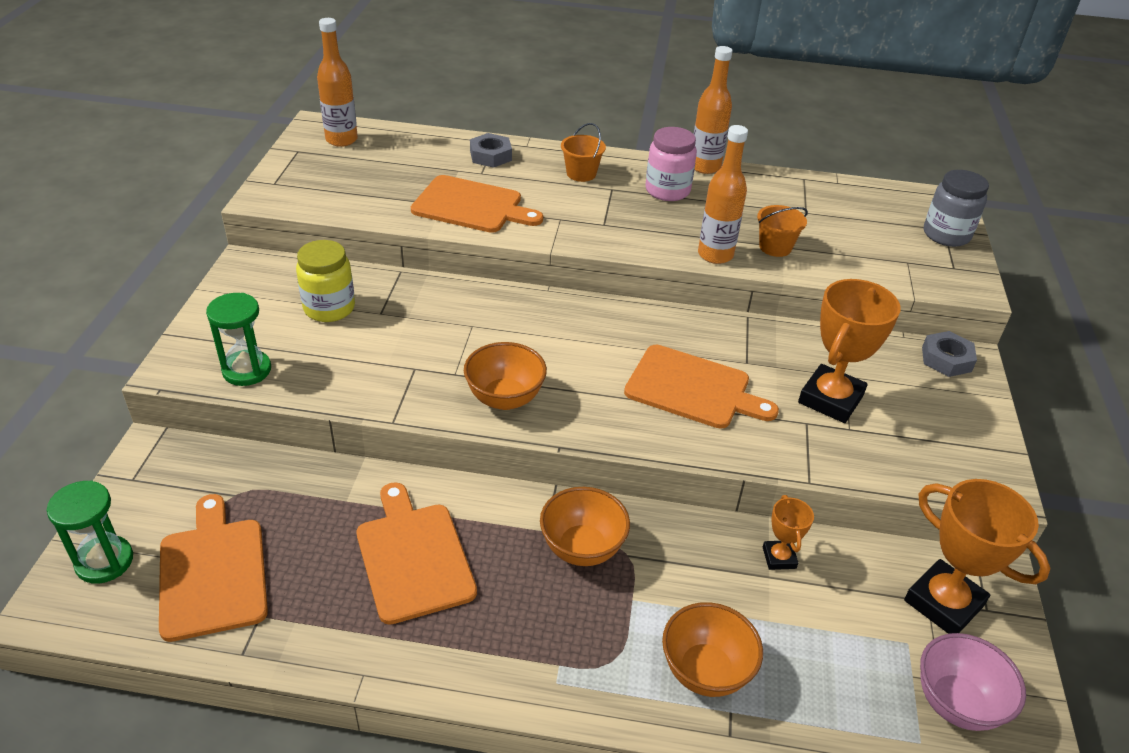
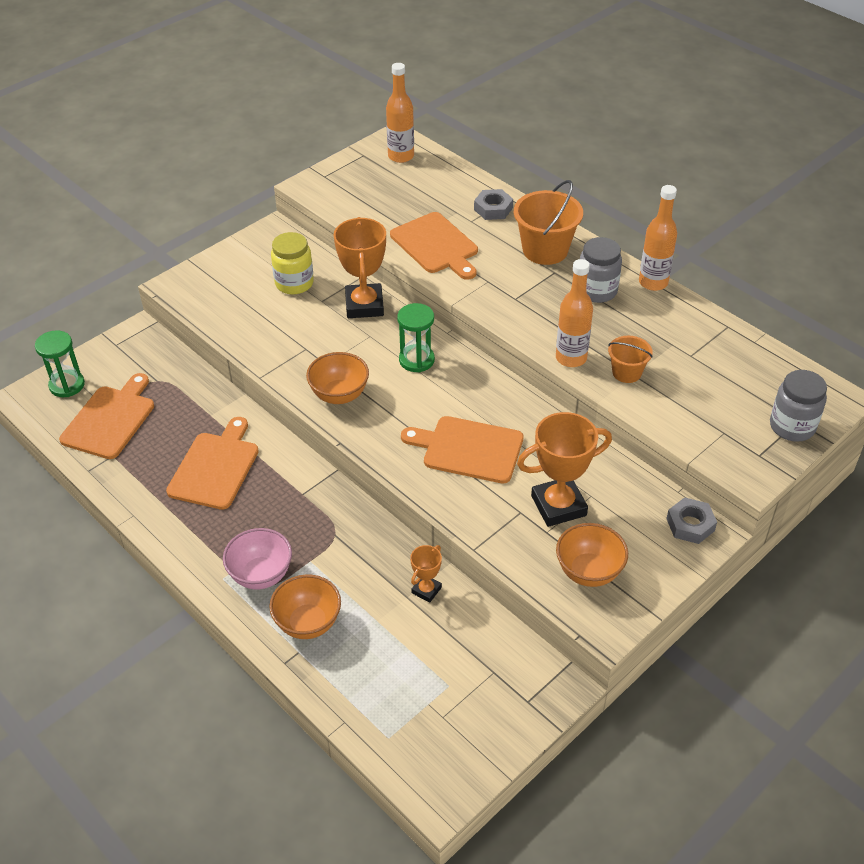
camera: 40 degrees right, 5 degrees up
green hourglass [206,293,271,386] -> green hourglass moved to [397,303,435,372]
orange bowl [540,487,630,566] -> orange bowl moved to [556,523,628,587]
orange bucket [561,123,606,182] -> orange bucket [514,180,583,265], size x1.74
orange cutting board [624,345,779,429] -> orange cutting board turned 135 degrees clockwise [401,416,524,484]
pink jar [645,127,697,201] -> grey jar [580,237,622,303]
orange trophy [904,479,1051,634] -> orange trophy moved to [334,217,386,318]
pink bowl [920,633,1026,731] -> pink bowl moved to [223,528,292,590]

